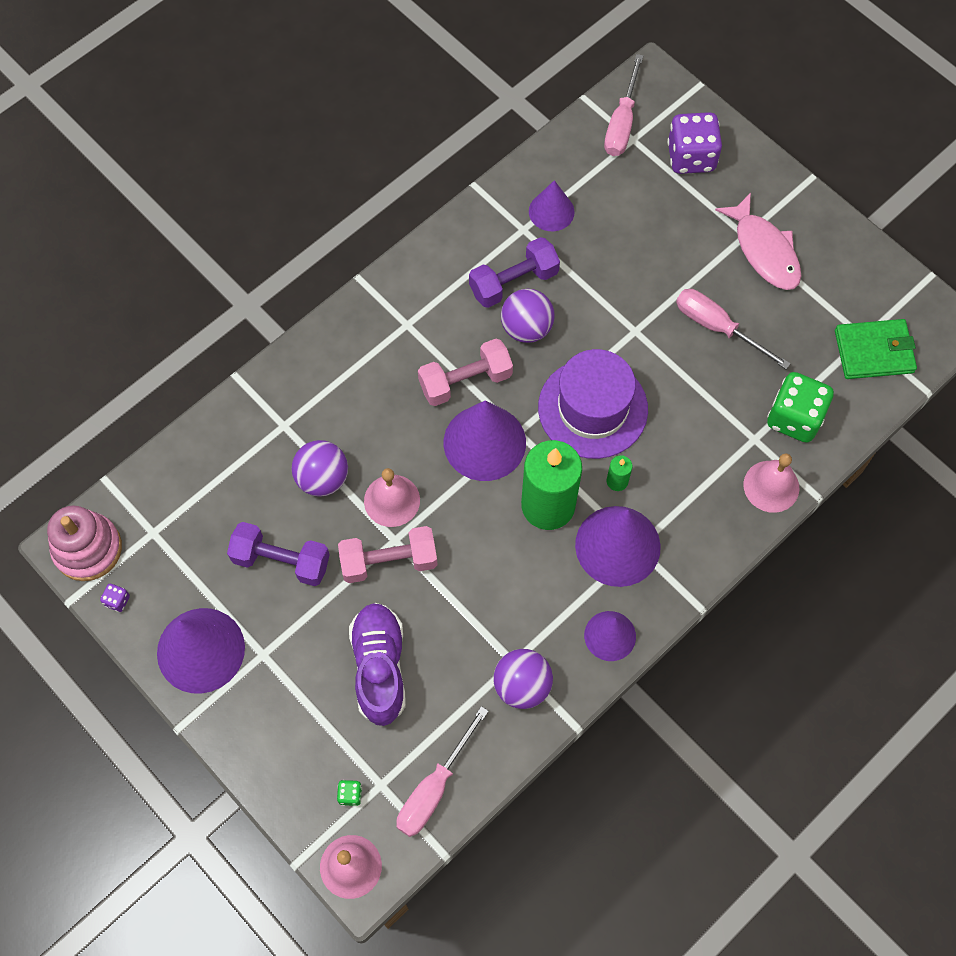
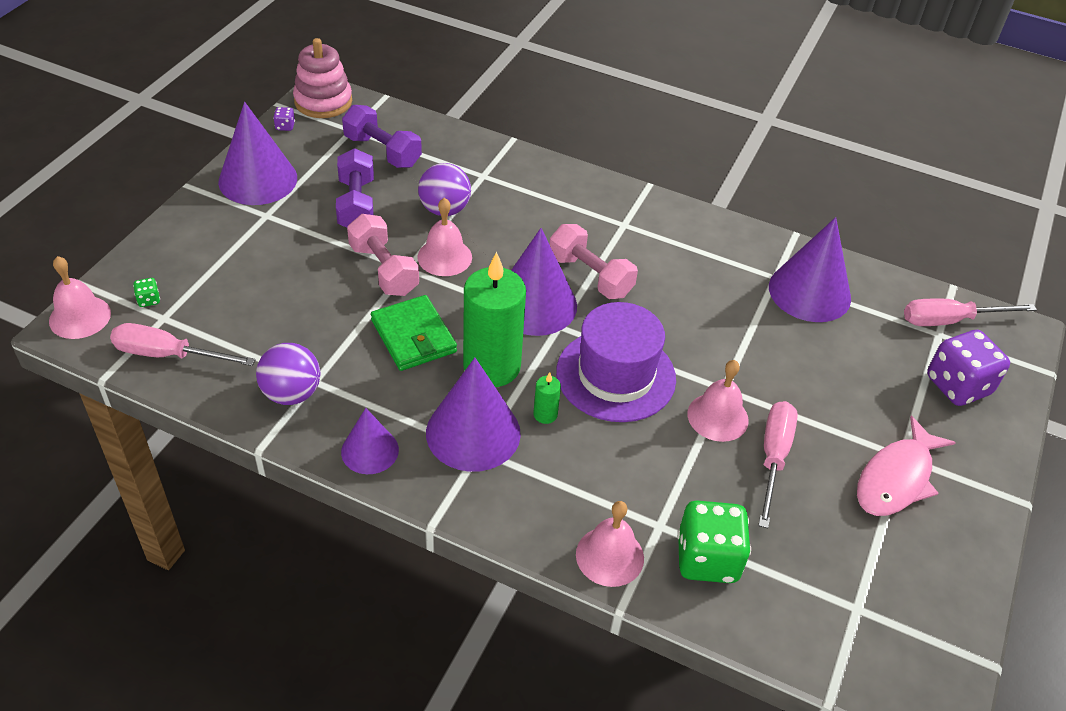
camera: 65 degrees right, 20 degrees down
purple shoe [349,603,406,726] -> none
purple dumbbell [469,237,560,308] -> purple dumbbell moved to [342,105,422,168]
purple ball [501,289,555,343] -> none
purple cone [529,180,574,231] -> purple cone [769,217,851,322], size x1.69
green wallet [835,319,917,379] -> green wallet moved to [371,295,457,371]
none -> pink bell [688,360,749,442]

